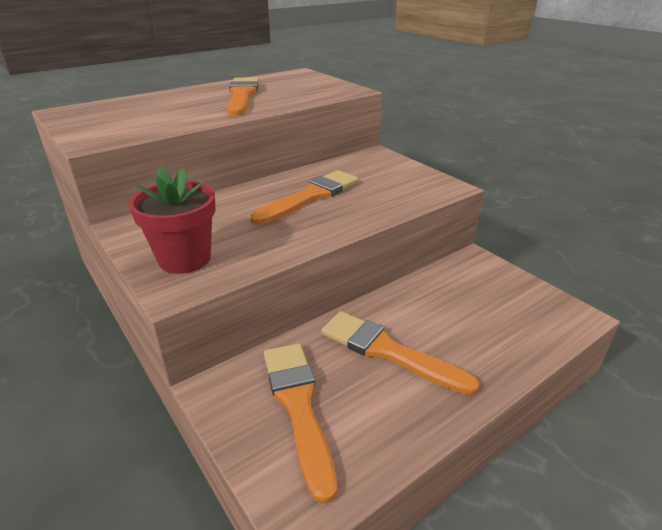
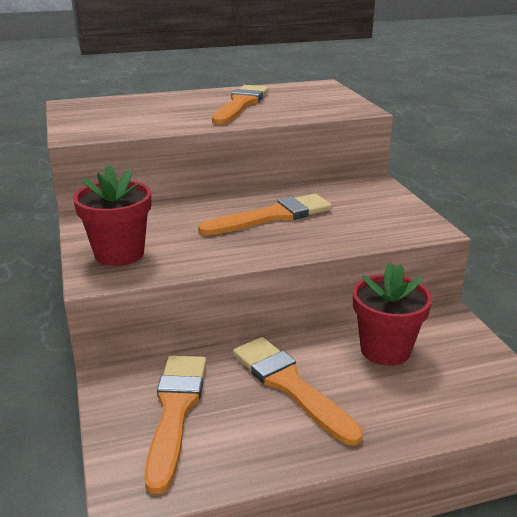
camera: 20 degrees right, 5 degrees down
none -> red flower pot [353,263,432,366]

